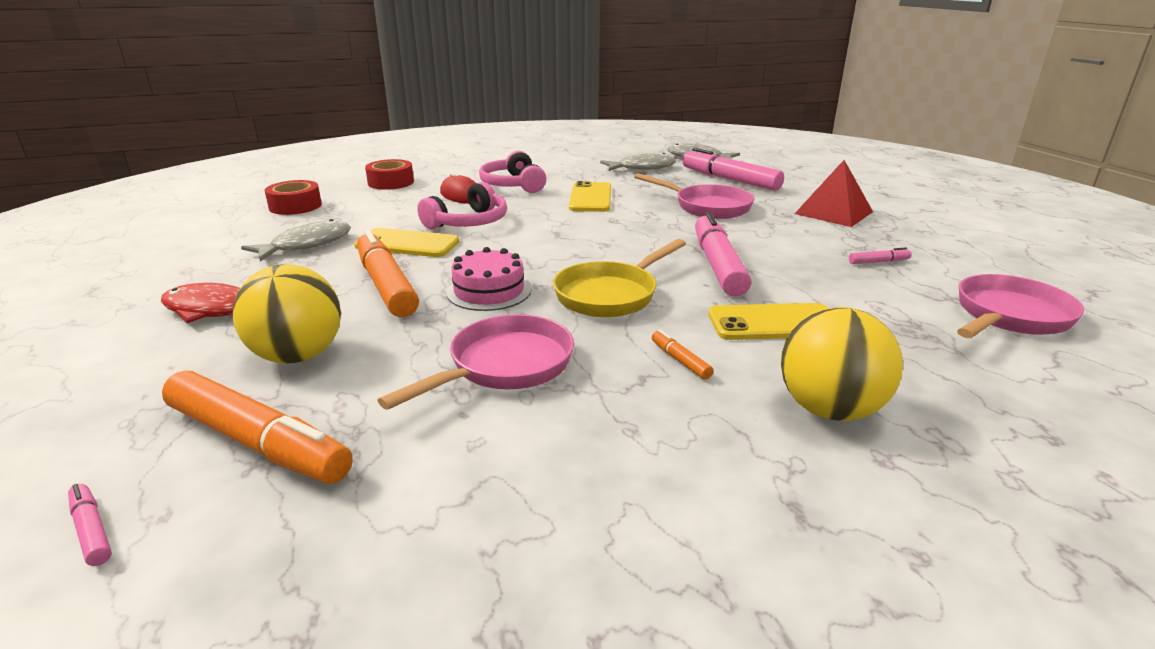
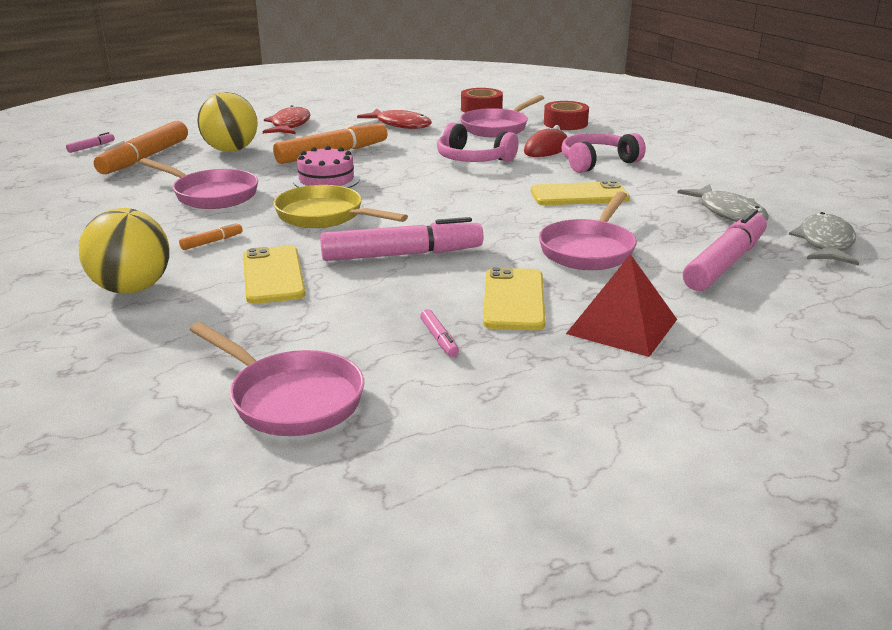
camera: 80 degrees right, 0 degrees up
grey fish [241,219,351,261] -> red fish [357,109,432,129]
yellow phone [354,228,459,257] -> yellow phone moved to [483,267,545,330]
none -> pink pan [460,95,544,138]

